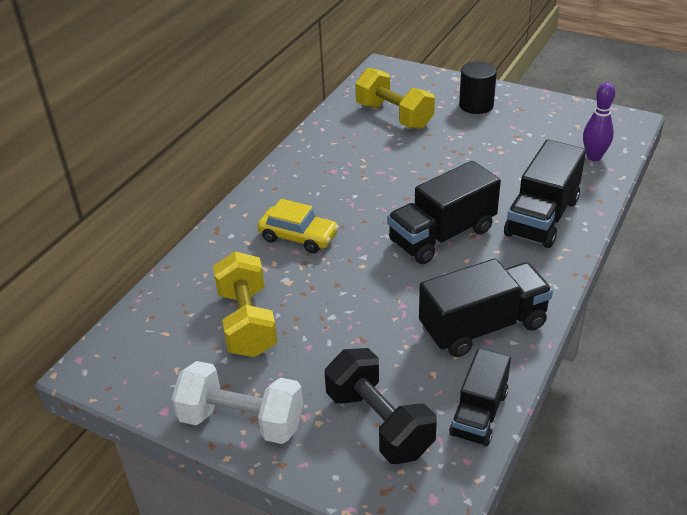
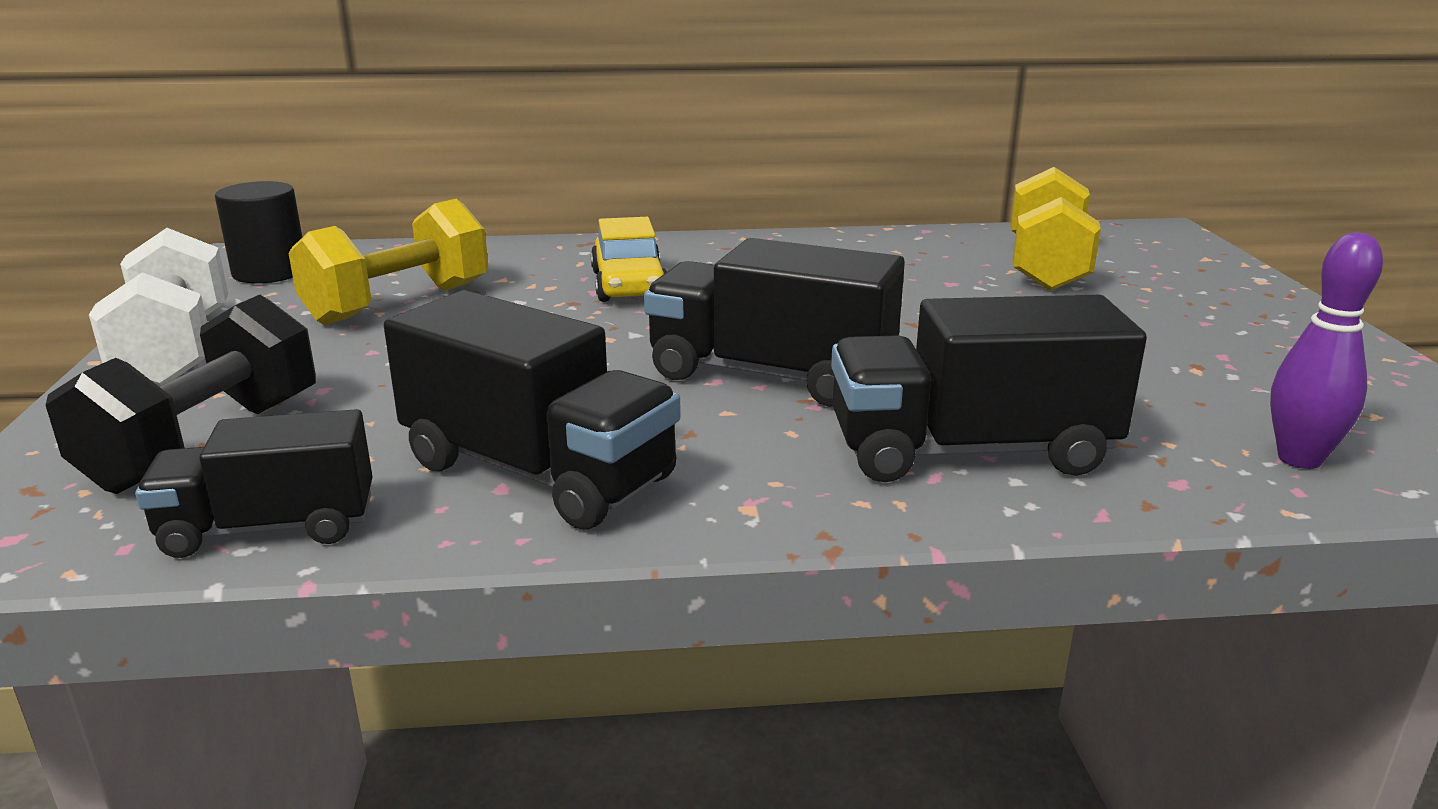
camera: 55 degrees right, 15 degrees down
black cylinder [459,61,497,114] -> black cylinder moved to [215,181,302,283]

